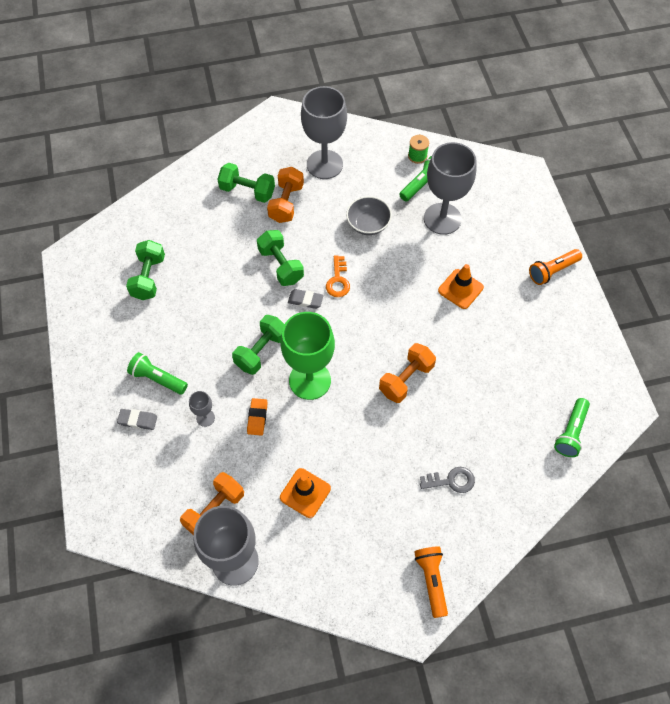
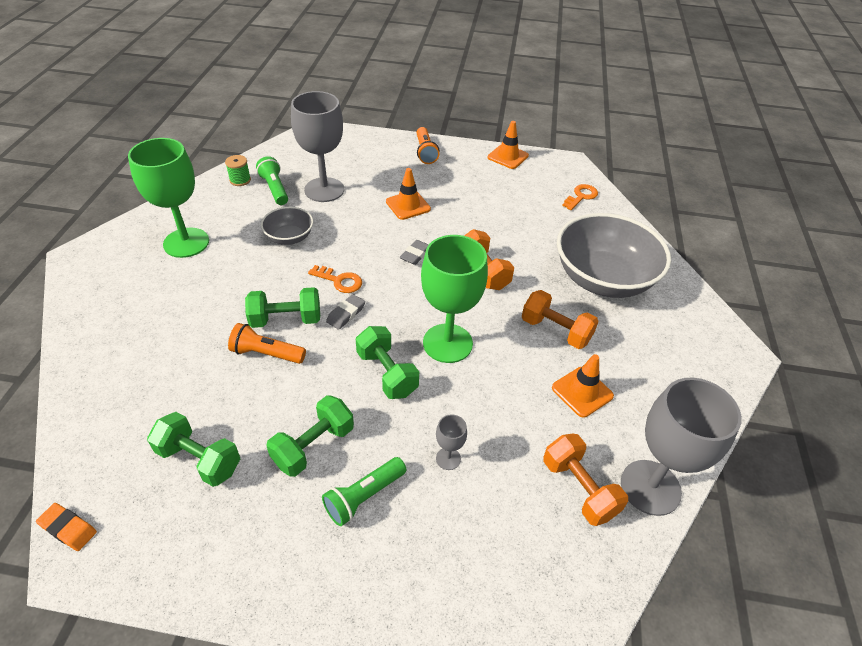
camera: 70 degrees left, 15 degrees down
grey eraser [117,409,157,430] -> grey eraser moved to [400,240,429,265]
green dumbbell [217,163,275,203] -> green dumbbell moved to [266,395,354,477]
orange eraser [247,398,267,436] -> orange eraser moved to [36,503,97,551]
orange dumbbell [267,167,304,223] -> orange dumbbell moved to [522,290,599,349]
grey goblet [301,86,347,179] -> green goblet [128,138,209,258]
orange flashlight [414,546,448,618] -> orange flashlight moved to [228,323,306,364]
grey key [420,467,475,493] -> grey bowl [557,213,671,298]
green flashlight [554,398,590,457] -> orange key [562,184,598,210]
none -> orange traffic cone [488,121,529,169]

